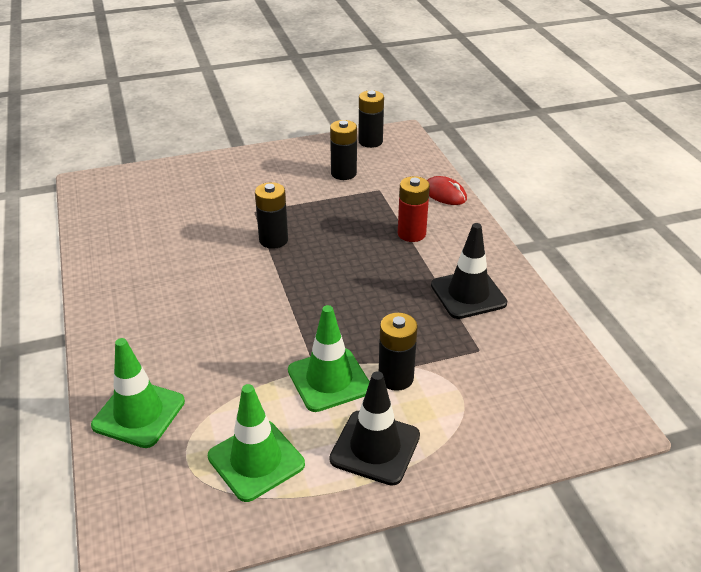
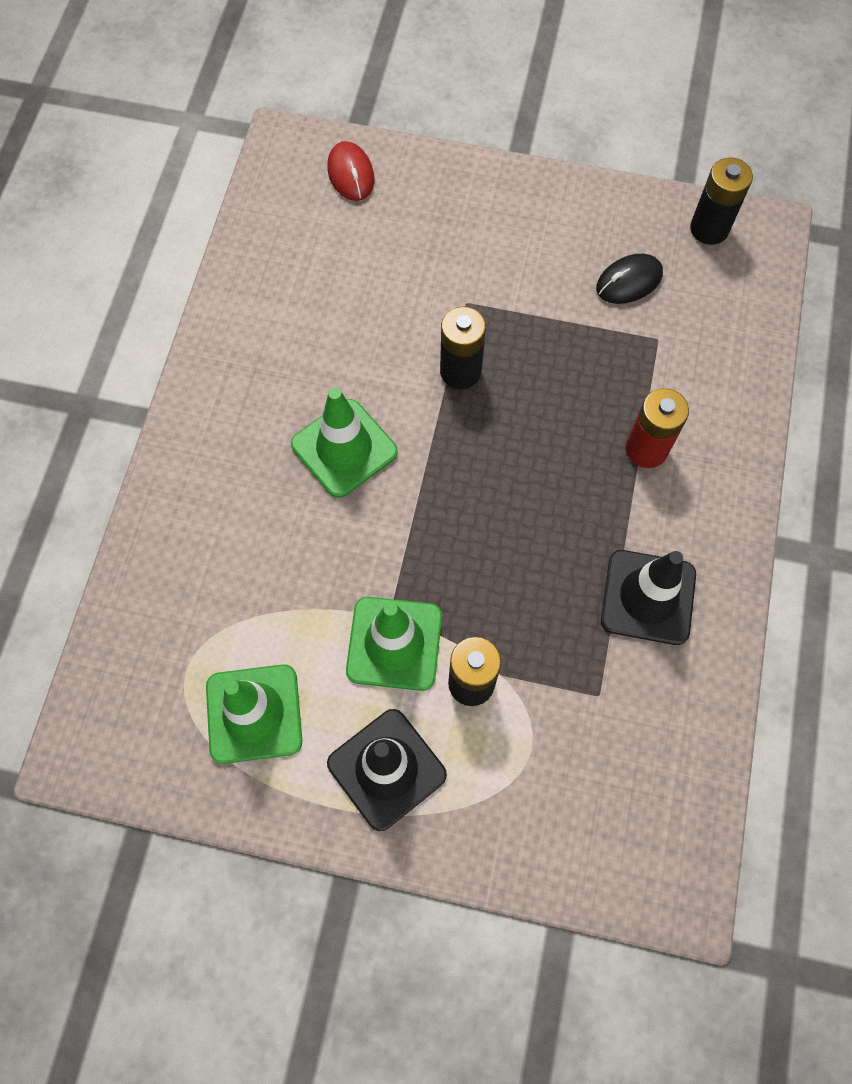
camera: 30 degrees right, 30 degrees up
green traffic cone [91,338,185,448] -> green traffic cone moved to [291,388,398,498]
black battery [330,120,357,180] -> black mouse [596,254,663,304]
red mouse [427,176,467,205] -> red mouse moved to [327,141,375,201]

